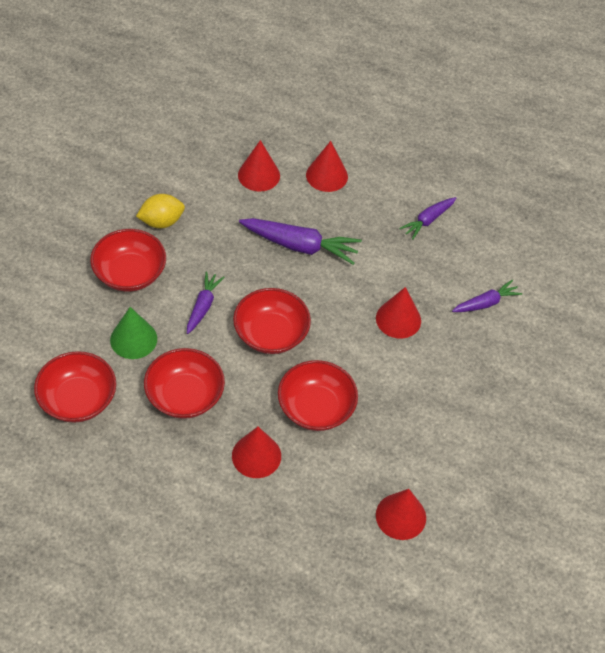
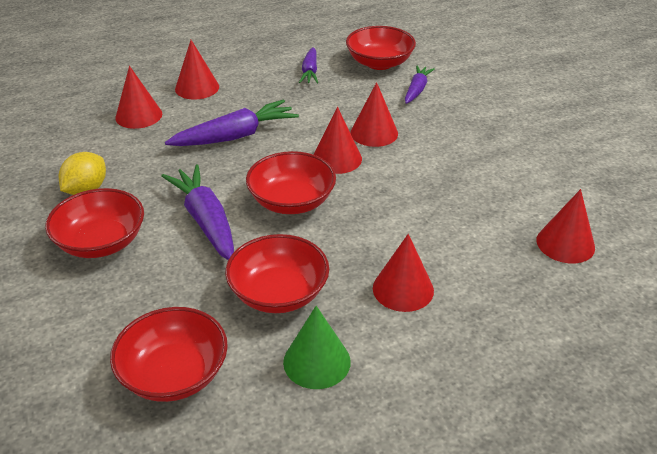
camera: 40 degrees left, 15 degrees down
green cone [110,307,157,359] -> green cone moved to [283,306,351,389]
purple carrot [187,271,225,334] -> purple carrot [161,164,234,260], size x1.67
red bowl [278,360,358,431] -> red bowl moved to [346,26,416,70]
none -> red cone [313,107,362,174]

